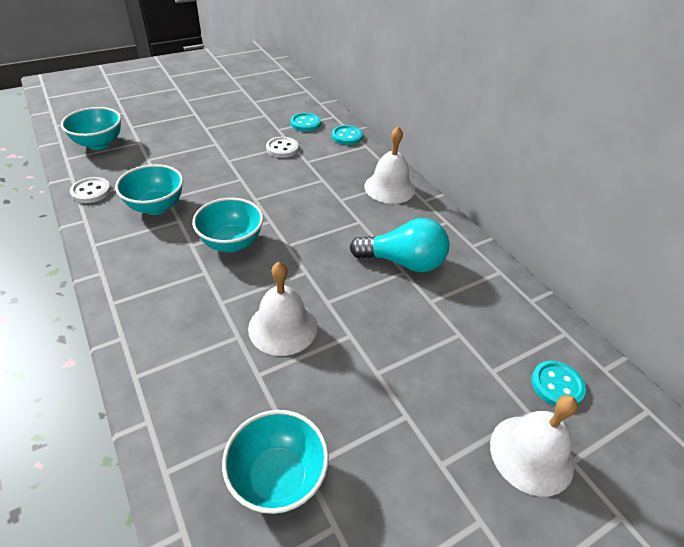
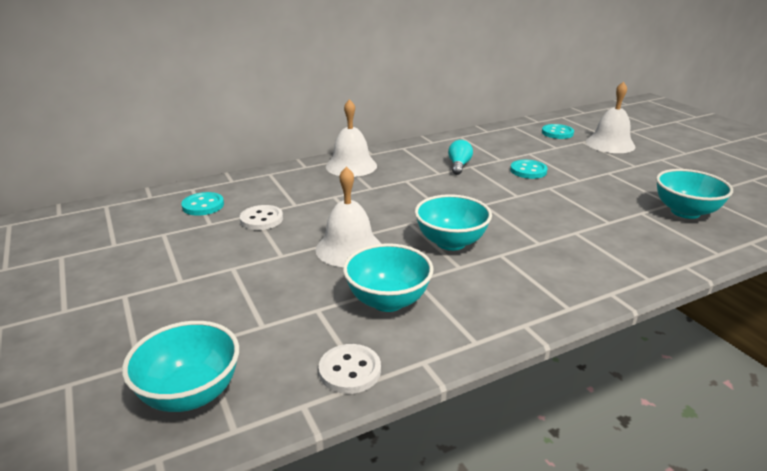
camera: 85 degrees left, 15 degrees down
white bell [248,262,317,356] -> white bell moved to [316,166,381,267]
turquoise button [332,125,363,145] -> turquoise button moved to [510,160,548,179]
turquoise light bulb [350,218,450,272] -> turquoise light bulb [448,140,473,175], size x0.55

